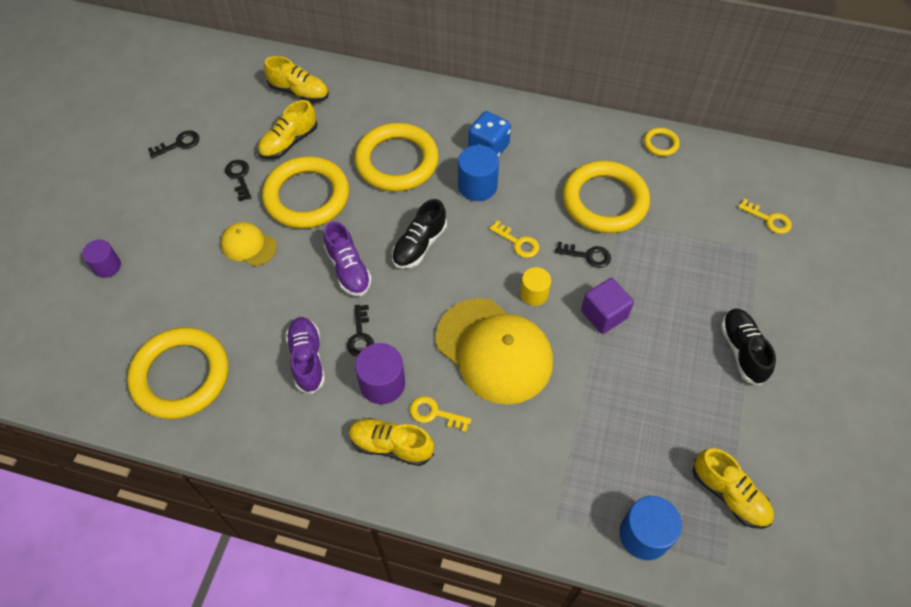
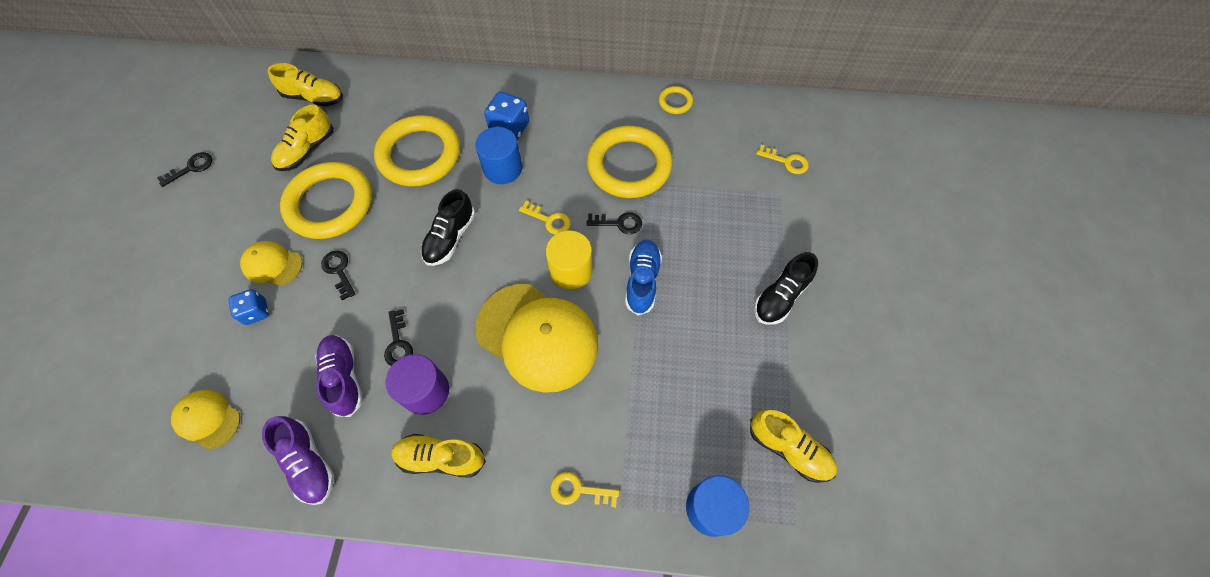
camera: 10 degrees left, 5 degrees up
purple cylinder [82,240,121,278] -> none
yellow ring [127,327,228,419] -> yellow cap [171,390,240,450]
black key [225,160,251,201] -> black key moved to [321,251,356,301]
purple shoe [324,221,372,296] -> purple shoe moved to [262,416,334,505]
yellow key [410,396,471,432] -> yellow key moved to [550,472,619,508]
yellow cylinder [520,267,551,306] -> yellow cylinder [546,230,593,290], size x1.52
purple cube [581,278,634,334] -> blue shoe [625,240,662,316]
black shoe [721,308,776,385] -> black shoe turned 120 degrees counterclockwise [754,252,818,325]
none -> blue dice [228,289,269,325]

